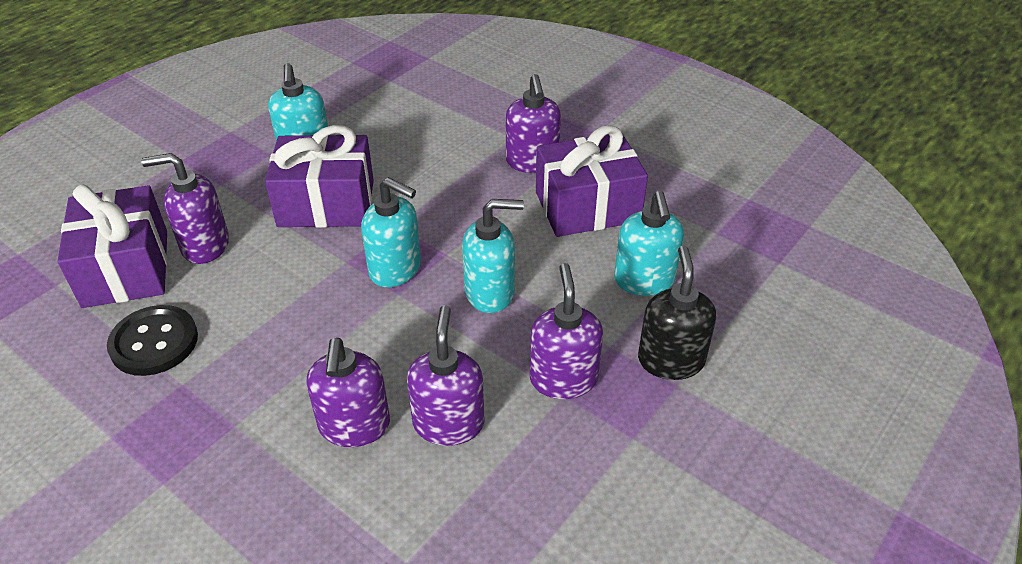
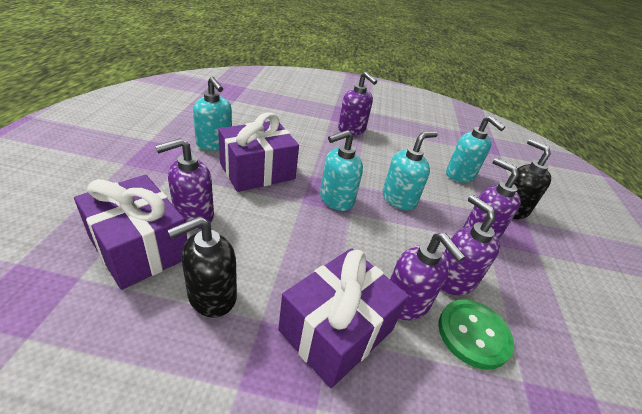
camera: 35 degrees left, 5 degrees down
black button [107,305,198,376] -> black soap dispenser [167,216,237,318]
turquoise soap dispenser [361,177,421,287] -> turquoise soap dispenser turned 150 degrees clockwise [320,130,363,211]
purple gift [536,125,648,237] -> purple gift moved to [278,248,409,388]
none -> green button [438,299,514,370]

